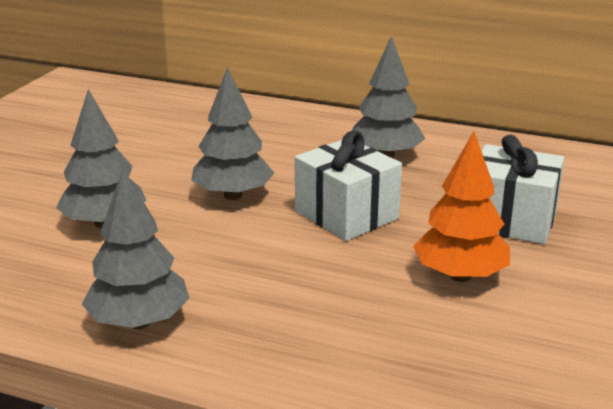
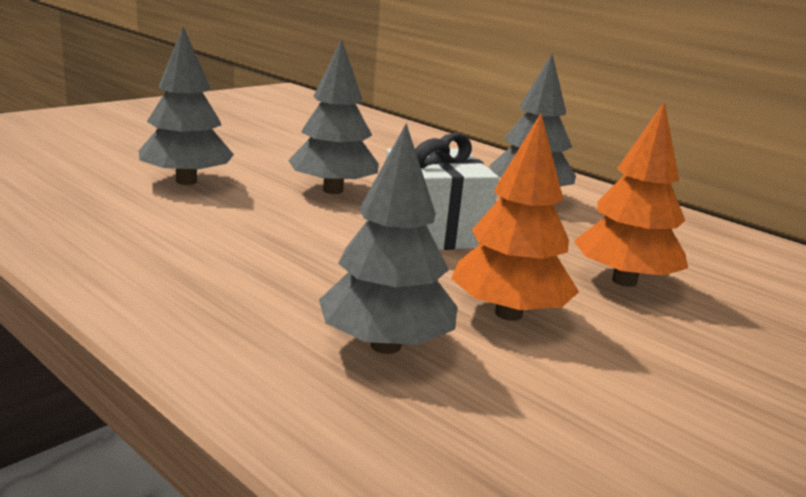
camera: 20 degrees right, 5 degrees down
grey tree [82,169,189,329] -> grey tree moved to [319,123,457,354]
white gift [482,135,564,244] -> orange tree [574,101,688,287]

